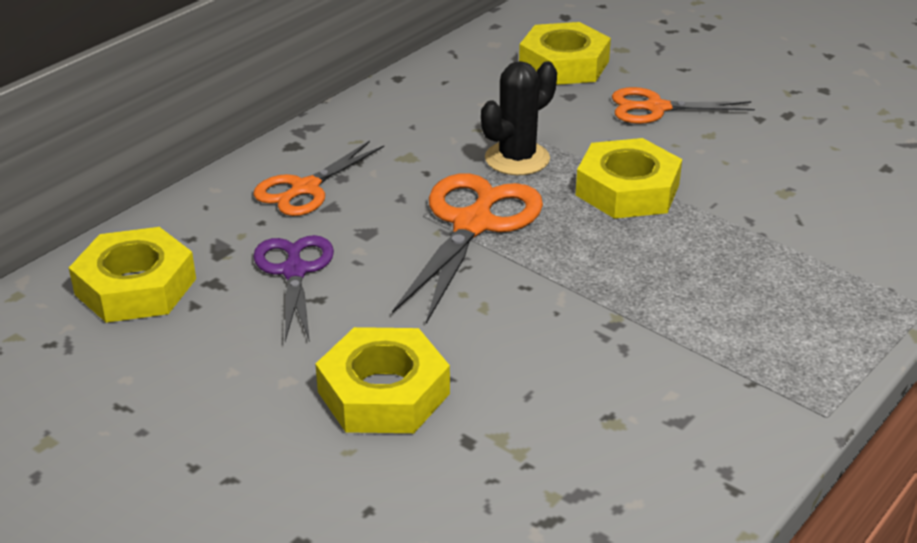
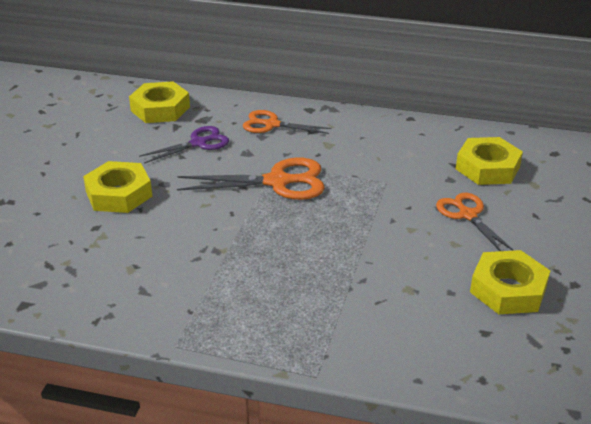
camera: 65 degrees right, 0 degrees up
black cactus [481,61,557,175] -> none
yellow nut [576,138,682,219] -> yellow nut moved to [470,250,550,314]

